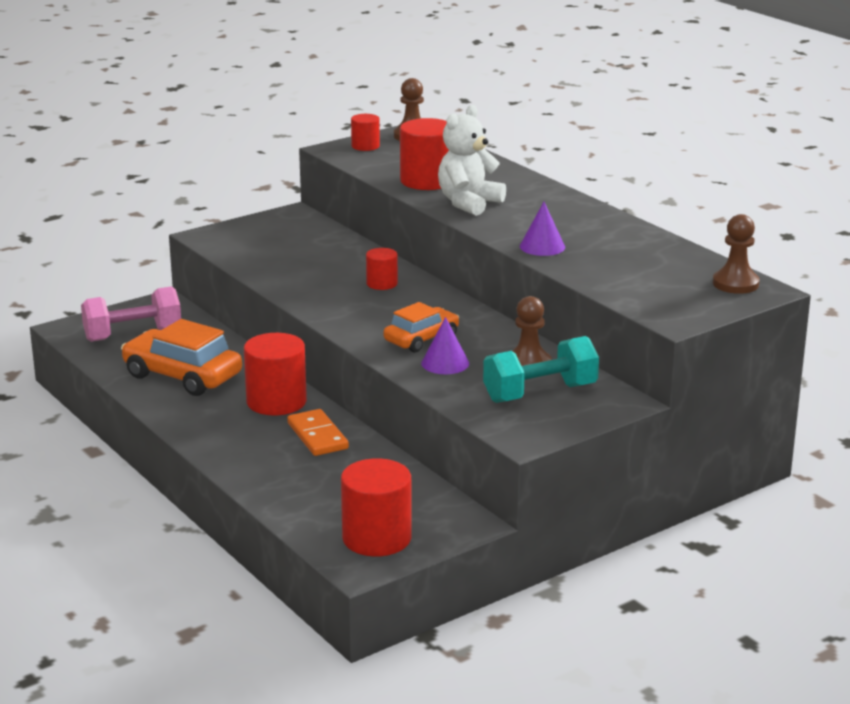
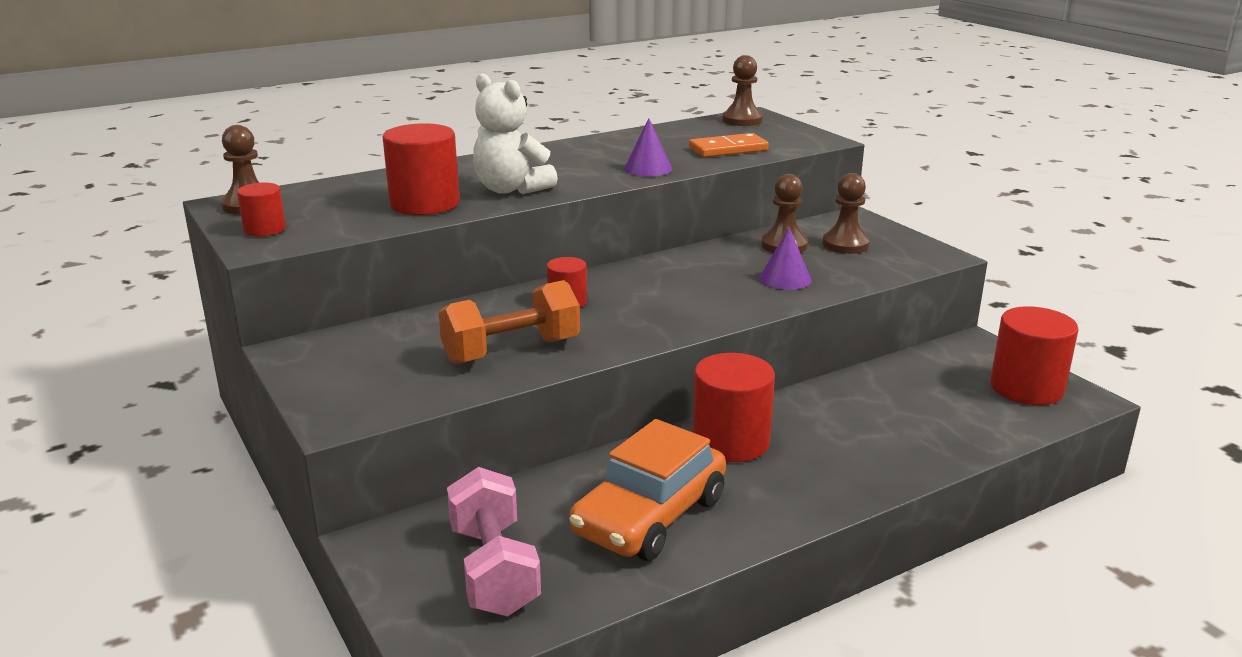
camera: 85 degrees left, 0 degrees up
orange domino [287,409,349,456] -> orange domino moved to [689,133,769,157]
orange car [384,302,459,353] -> none
turquoise dumbbell [483,336,599,403] -> brown pawn [822,173,870,254]
none -> orange dumbbell [439,280,580,364]

